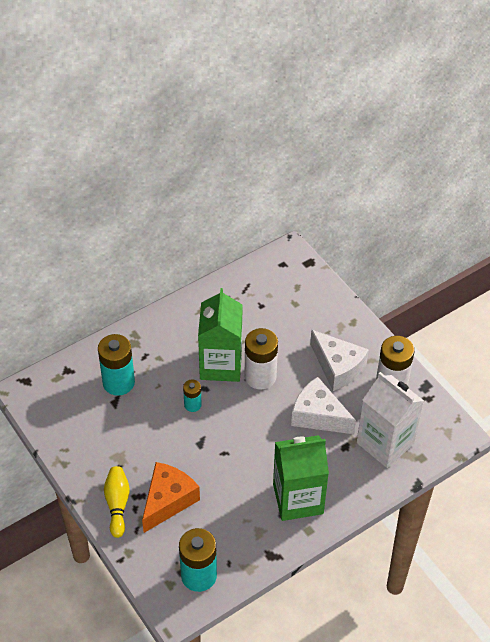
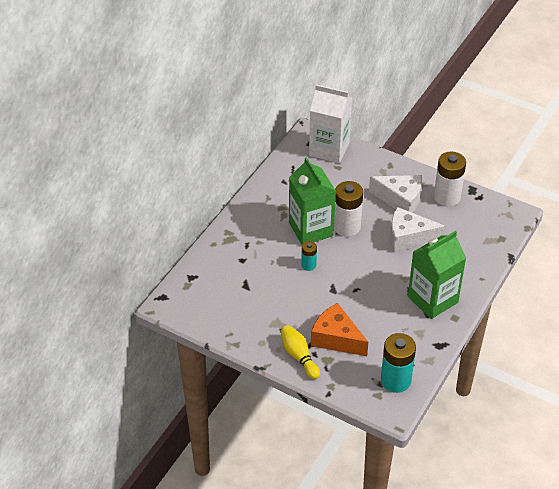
camera: 25 degrees left, 5 degrees down
turquoise battery [98,334,135,396] -> none
orange cheese [142,462,200,533] -> orange cheese turned 60 degrees counterclockwise [311,303,368,356]
white carton [357,372,424,468] -> white carton moved to [309,84,352,163]

